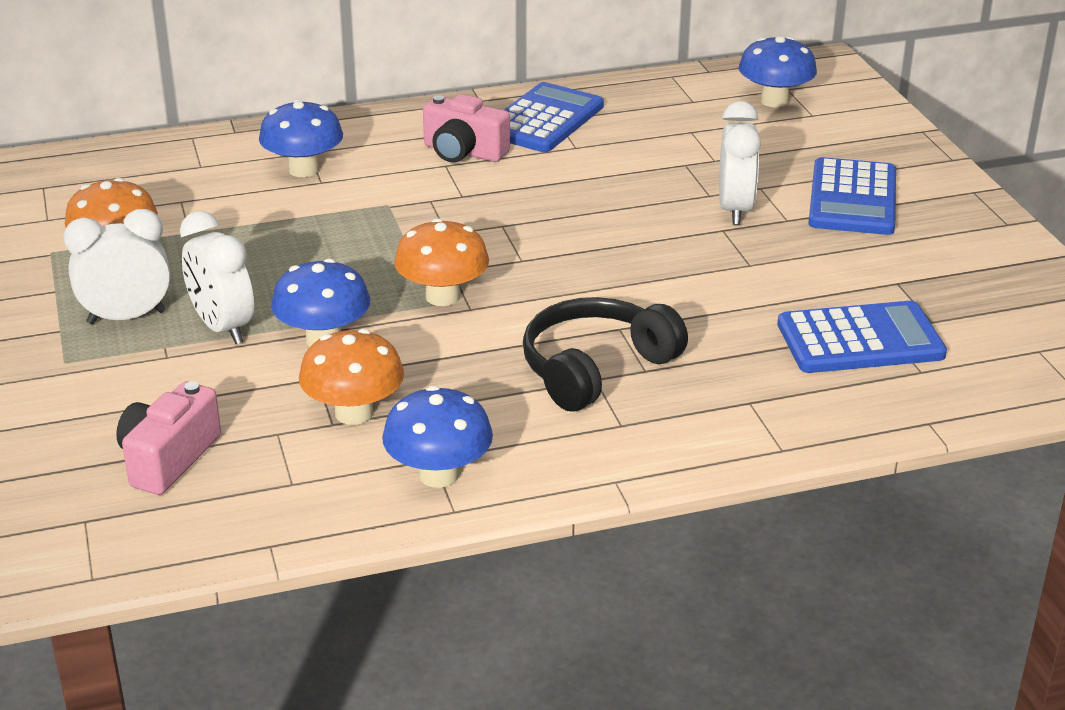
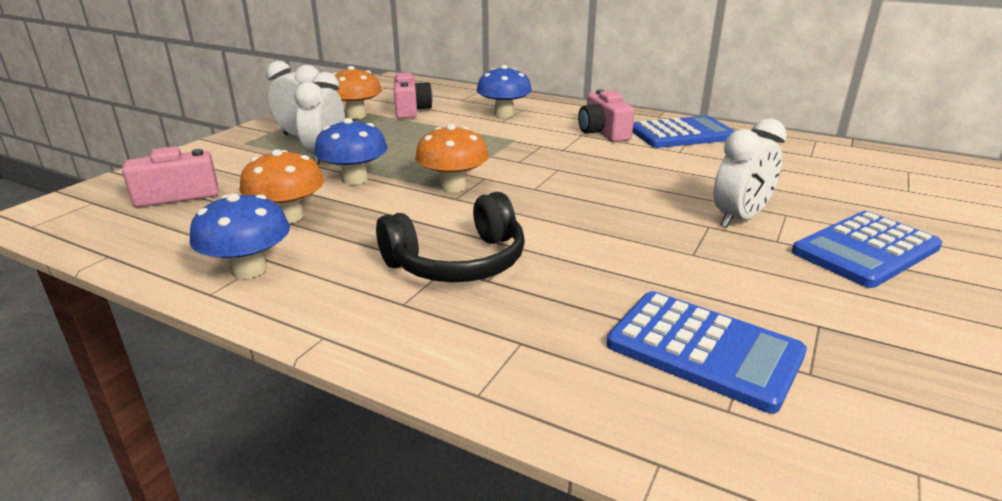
camera: 45 degrees right, 5 degrees down
black headphones [523,297,688,411] -> black headphones turned 150 degrees clockwise [376,192,525,282]
blue mushroom [739,36,817,107] -> none
none -> pink camera [394,72,433,119]

